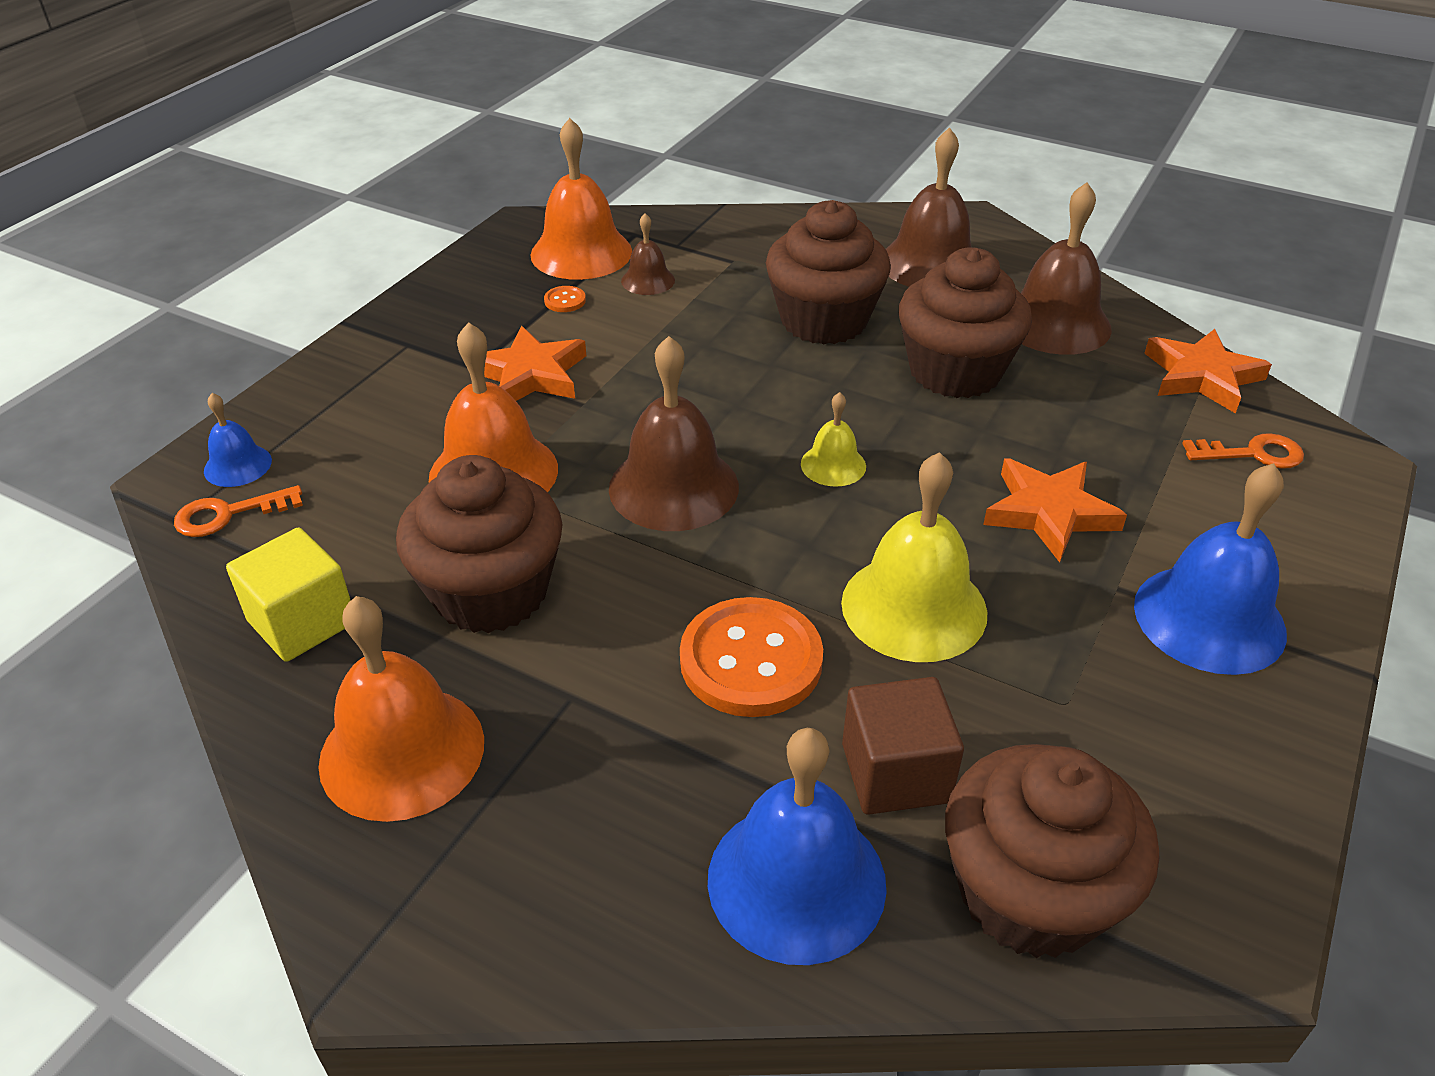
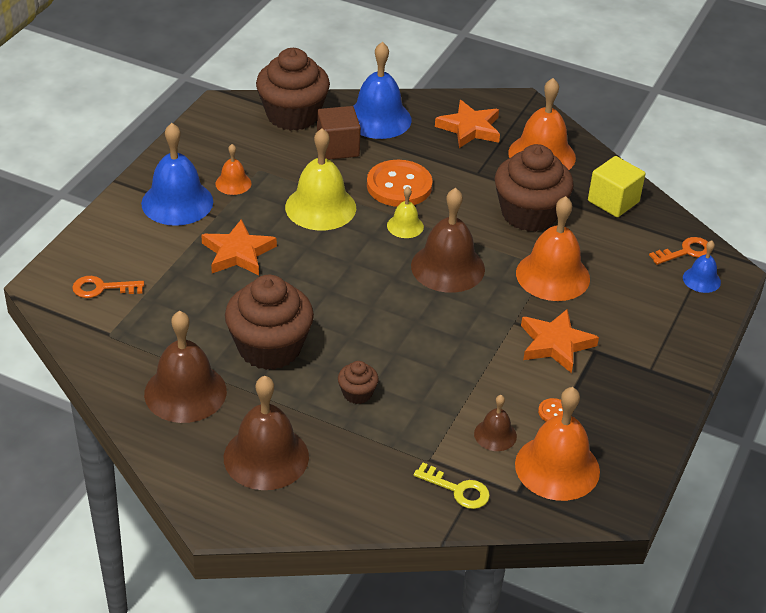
camera: 175 degrees right, 0 degrees up
brown cupcake [766,200,891,345] -> brown cupcake [338,361,379,404], size x0.45
yellow bell [801,392,866,487] -> yellow bell moved to [387,187,424,238]
orange star [1144,329,1272,414] -> orange star moved to [435,100,500,148]
none -> orange bell [215,144,252,195]
none -> yellow key [414,463,490,509]

